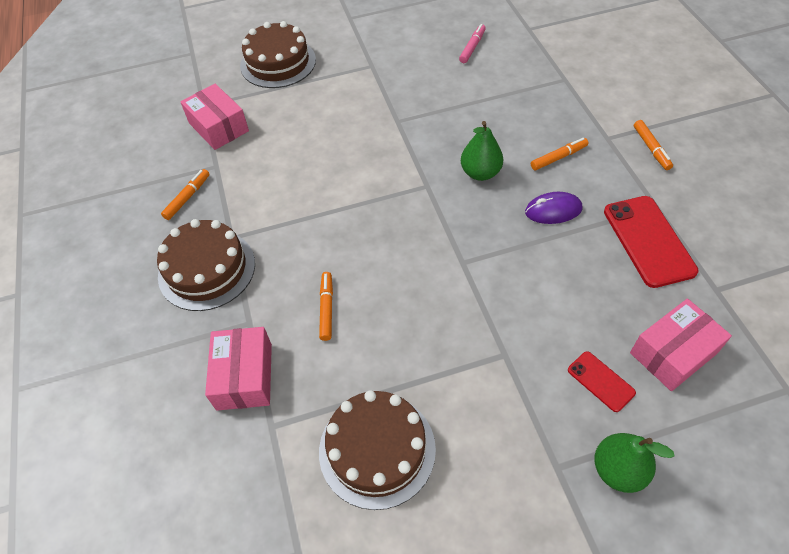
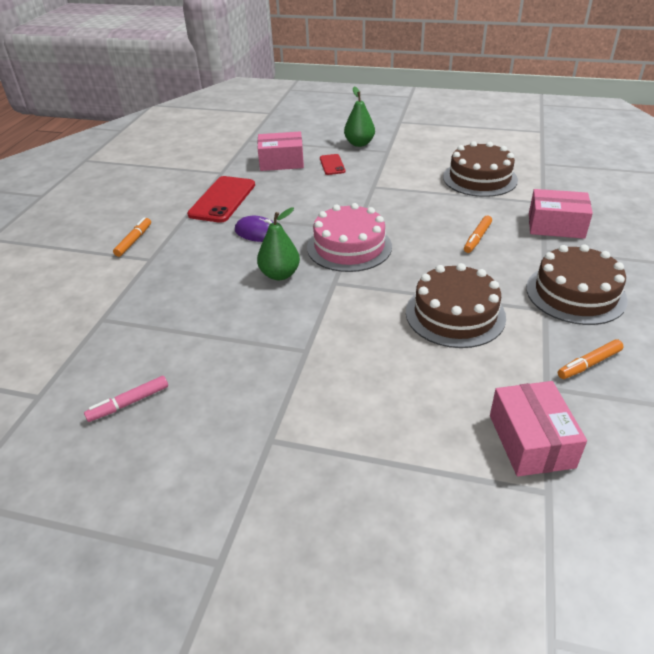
camera: 150 degrees left, 15 degrees down
pink box [205,327,272,411] -> pink box turned 75 degrees clockwise [529,189,593,239]
brown cake [240,21,316,88] -> brown cake moved to [406,263,506,348]
orange marker [531,138,588,170] -> none
none -> pink cake [307,203,392,272]

